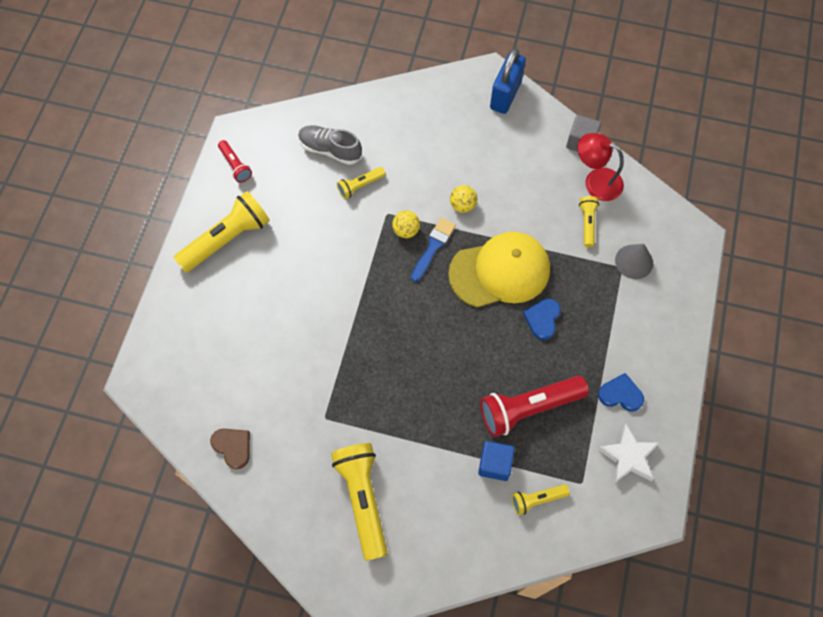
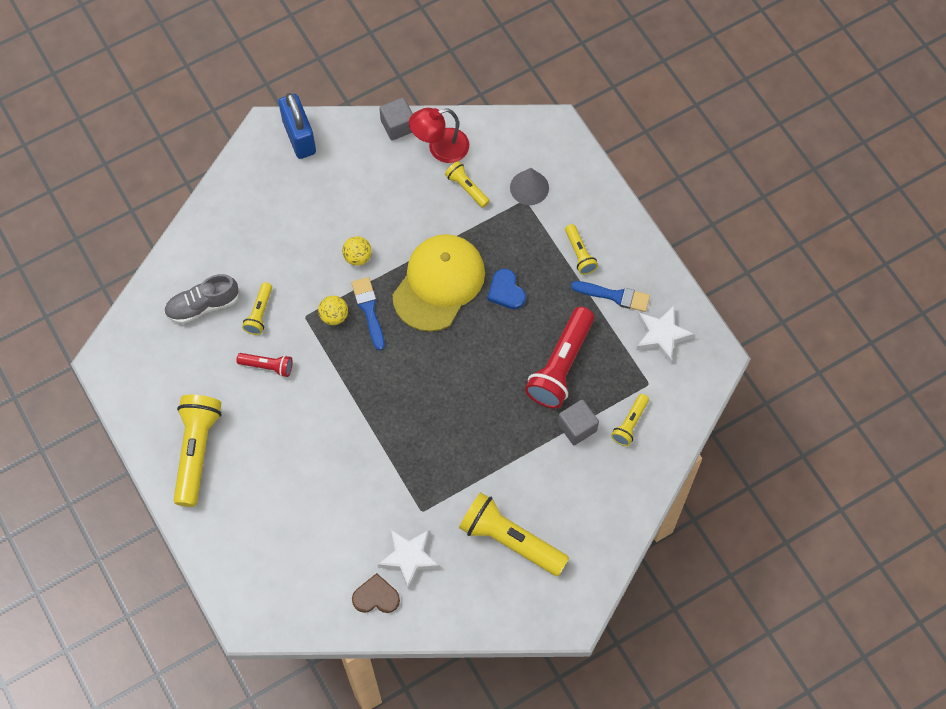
camera: 45 degrees left, 0 degrees up
red flashlight [218,140,252,183] -> red flashlight moved to [237,353,292,377]
blue cube [478,441,515,481] -> grey cube [558,399,599,445]
blue heart [598,373,644,411] -> blue brush [571,281,650,312]
none -> white star [377,530,440,590]
none -> yellow flashlight [565,224,598,275]

